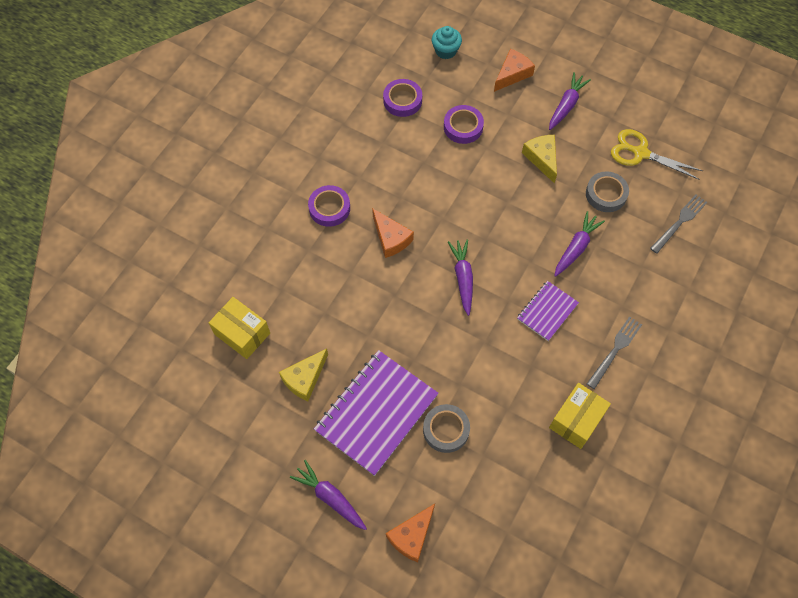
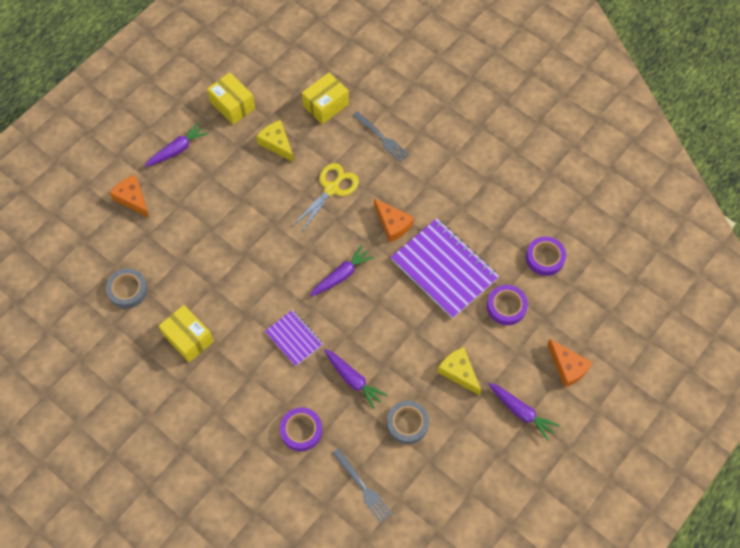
camera: 100 degrees right, 0 degrees up
purple tape [308,185,350,227] -> purple tape moved to [280,407,322,451]
purple notebook [314,350,439,476] -> purple notebook moved to [391,218,499,319]
orange cheese [372,208,414,258] -> orange cheese turned 105 degrees counterclockwise [374,198,414,242]
grey tape [423,404,470,453] -> grey tape moved to [106,268,148,309]
turquoise cupcake [432,26,462,59] -> none
purple carrot [448,239,473,316] -> purple carrot turned 45 degrees counterclockwise [310,245,374,297]
yellow cheese [522,135,557,183] -> yellow cheese turned 120 degrees counterclockwise [437,347,481,395]
grey fork [587,316,642,389] -> grey fork moved to [353,111,410,162]
yellow scissors [611,129,703,180] -> yellow scissors moved to [293,163,359,233]
none -> yellow box [207,72,255,125]

